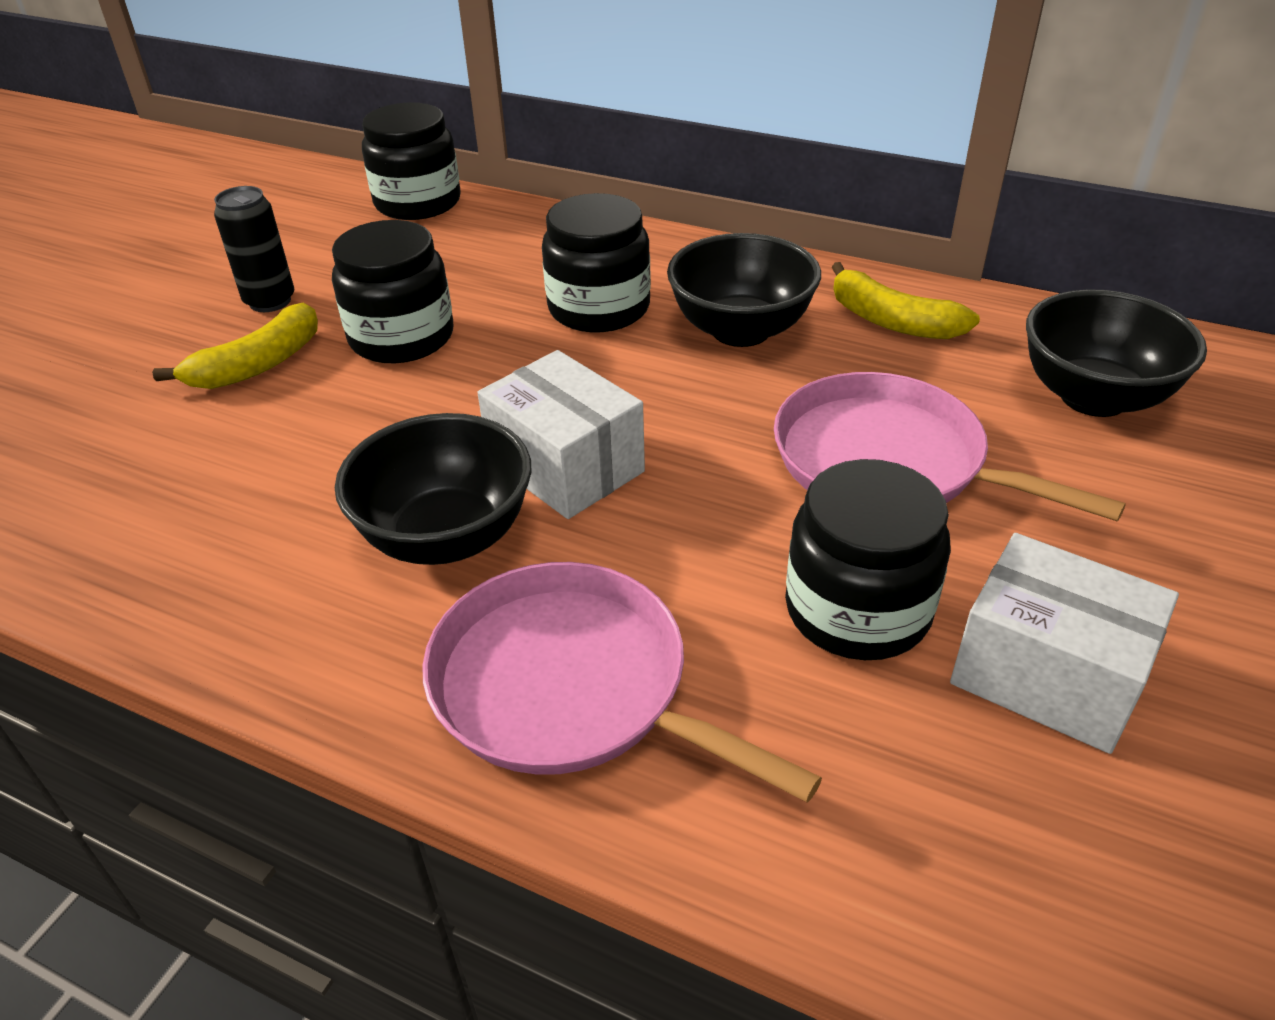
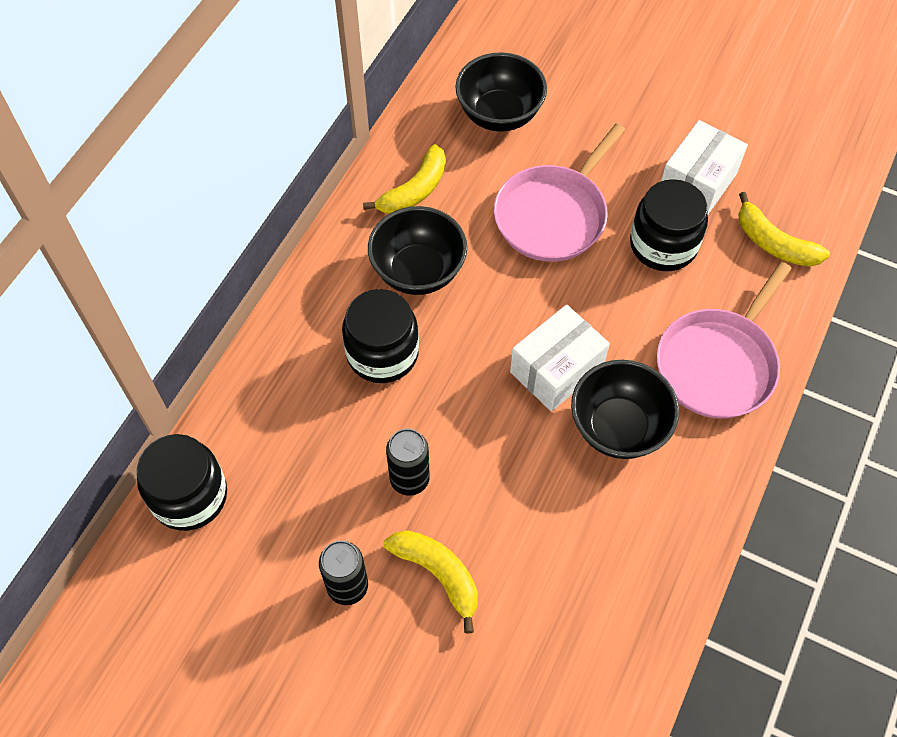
camera: 90 degrees left, 20 degrees up
black jar [332,220,453,363] -> black can [386,429,430,496]
none -> yellow banana [738,192,830,267]

